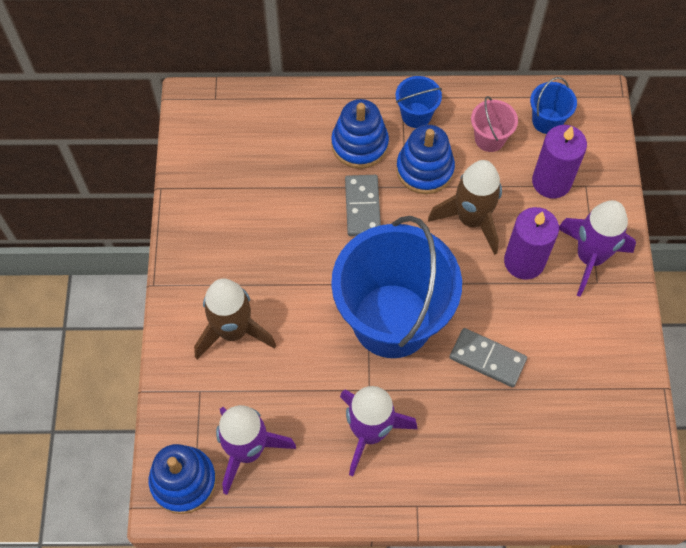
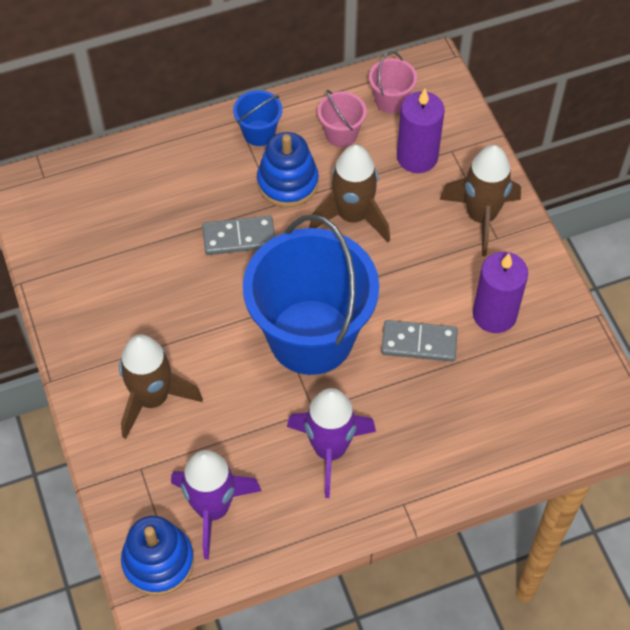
camera: 20 degrees left, 5 degrees down
blue stacking toy [331,99,389,169] -> none
grey domino [345,175,381,236] -> grey domino turned 75 degrees counterclockwise [202,216,275,255]
purple candle [504,207,559,280] -> purple candle moved to [473,252,528,333]
blue bucket [530,77,577,134] -> pink bucket [369,51,417,114]
purple rocket [559,200,636,297] -> brown rocket [440,145,521,256]

